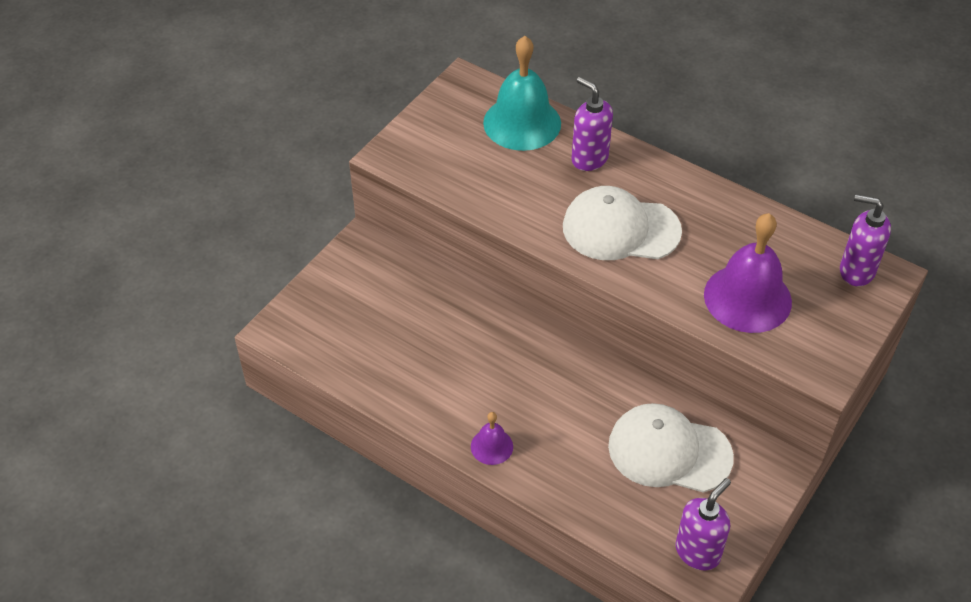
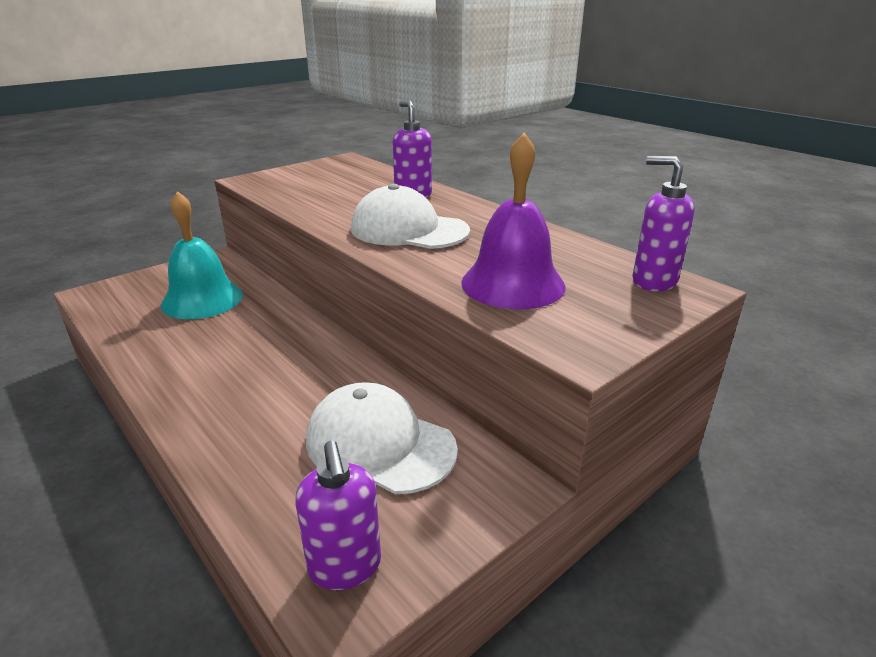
camera: 15 degrees right, 20 degrees down
purple bell [471,412,513,465] -> none
turquoise bell [483,36,561,151] -> turquoise bell moved to [161,191,243,319]
purple soap dispenser [676,478,731,570] -> purple soap dispenser turned 105 degrees clockwise [295,441,381,590]

